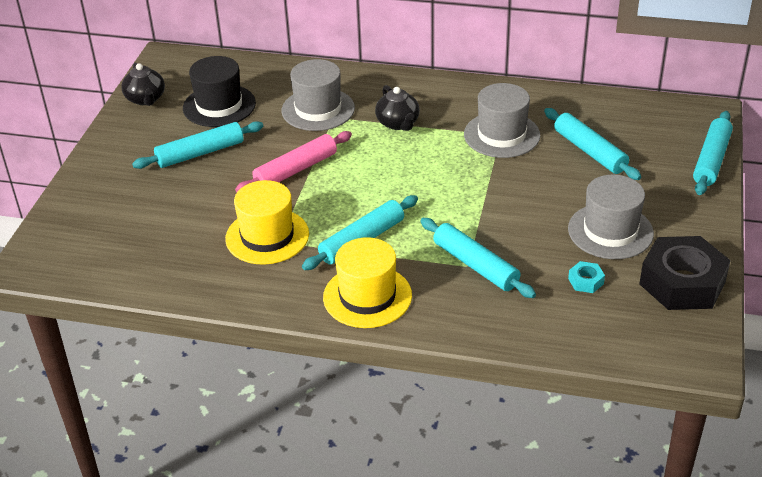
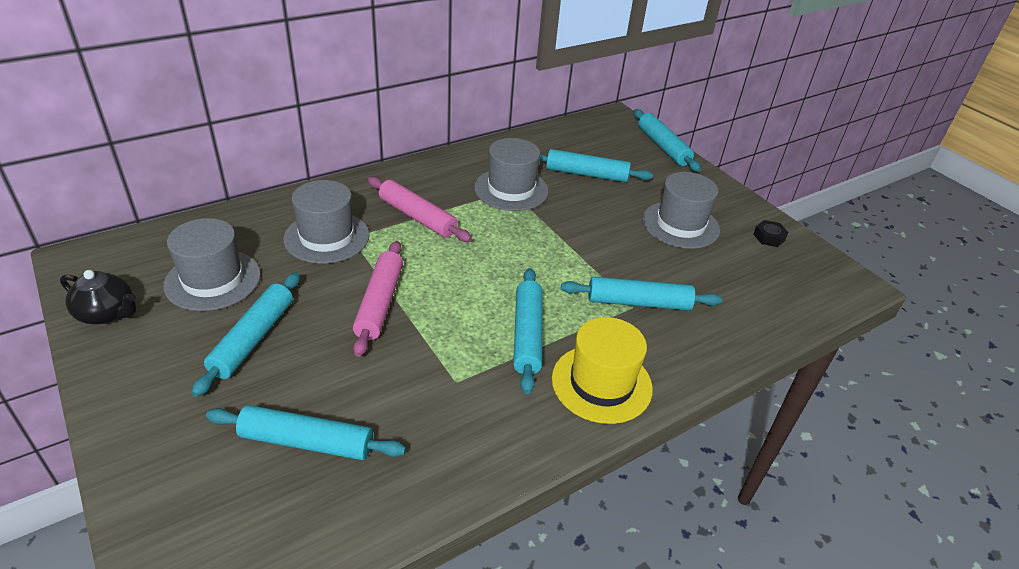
camera: 50 degrees left, 0 degrees up
black hat [183,56,256,127] -> grey hat [163,218,261,311]
yellow hat [225,180,309,265] -> none
black teapot [375,85,420,131] -> pink rolling pin [368,177,472,242]
turquoise nut [568,261,605,293] -> none
black nut [639,236,731,310] -> black nut [753,220,789,247], size x0.41
none -> turquoise rolling pin [206,405,406,460]

